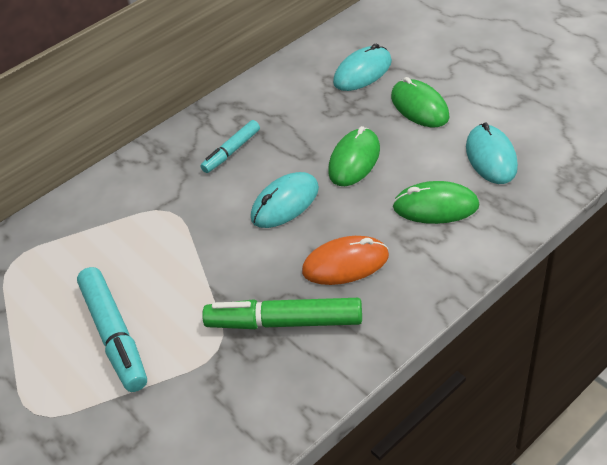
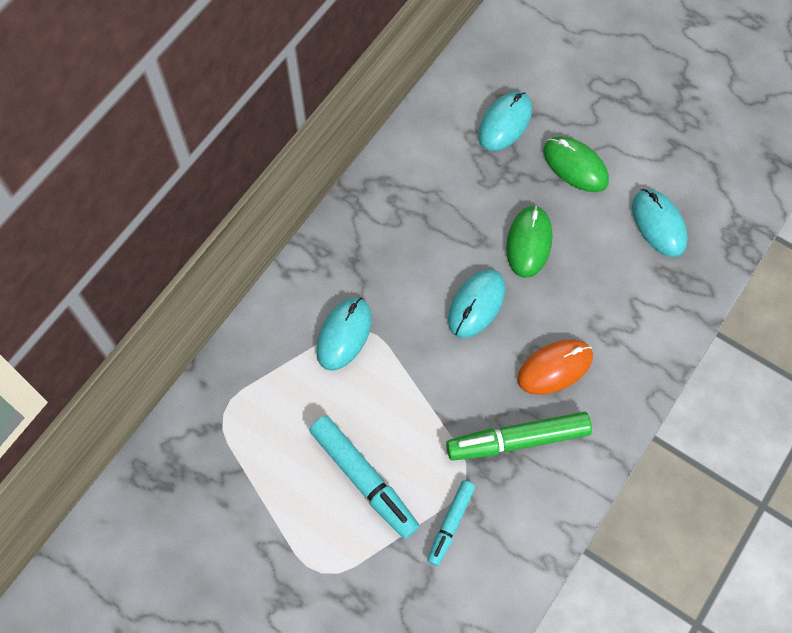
camera: 20 degrees left, 20 degrees up
turquoise marker [201,120,260,173] -> turquoise marker moved to [427,480,475,566]
green mouse [392,181,479,224] -> none
none -> turquoise mouse [316,297,372,371]

